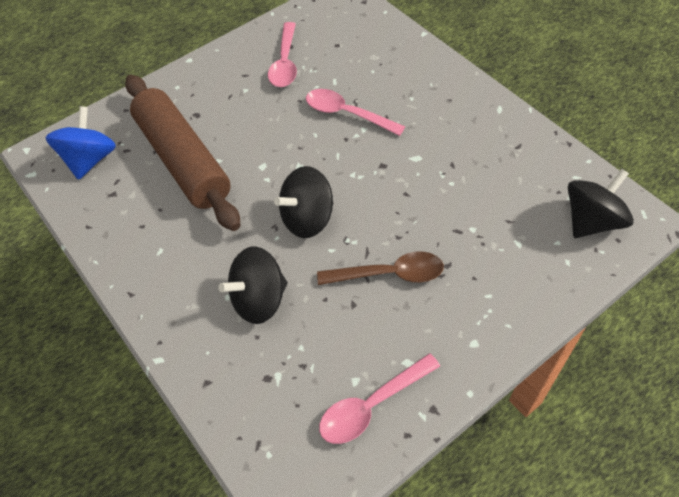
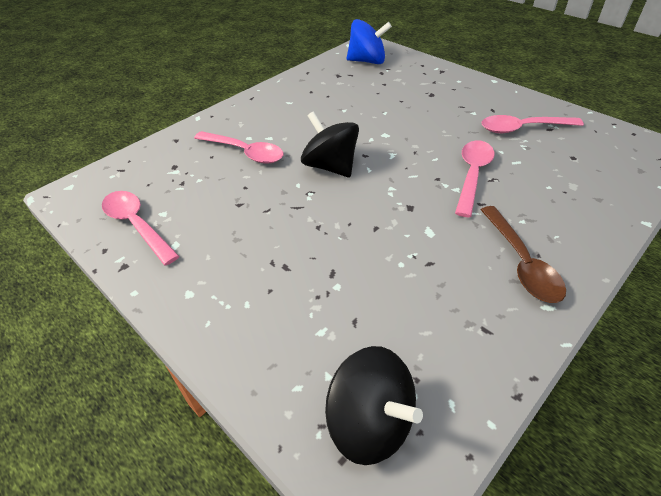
camera: 80 degrees right, 10 degrees down
brown rolling pin [125,75,240,231] -> none
black spinning top [219,246,288,324] -> pink spoon [194,131,284,164]
brown spoon [317,252,444,285] -> brown spoon moved to [481,206,566,303]

